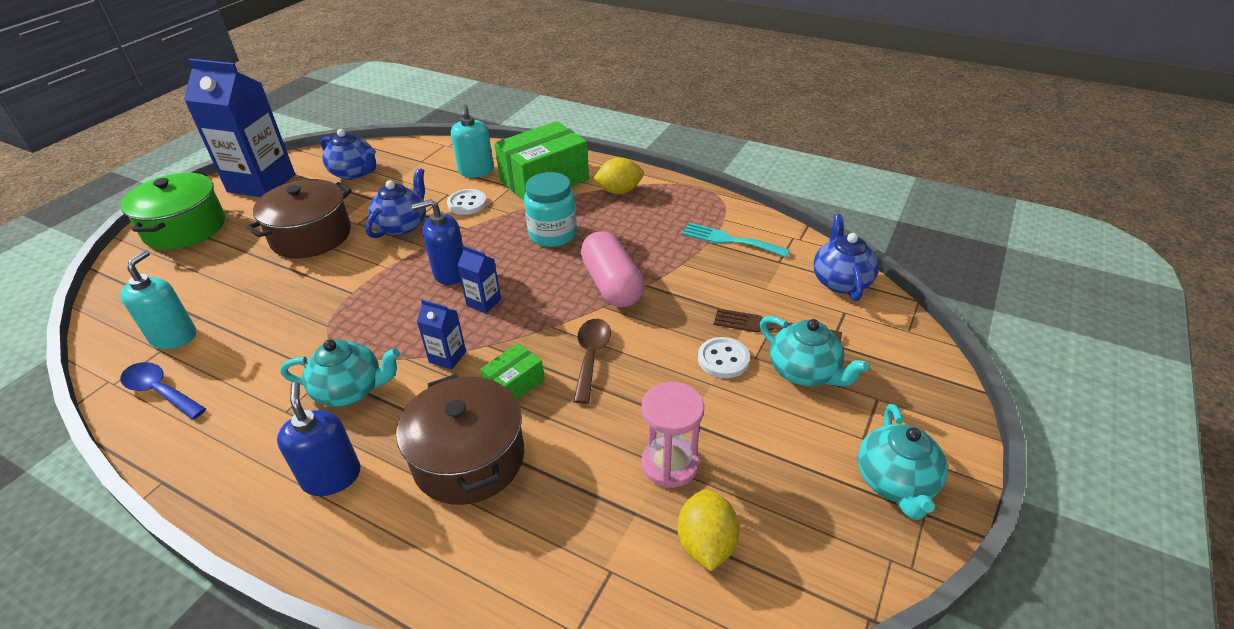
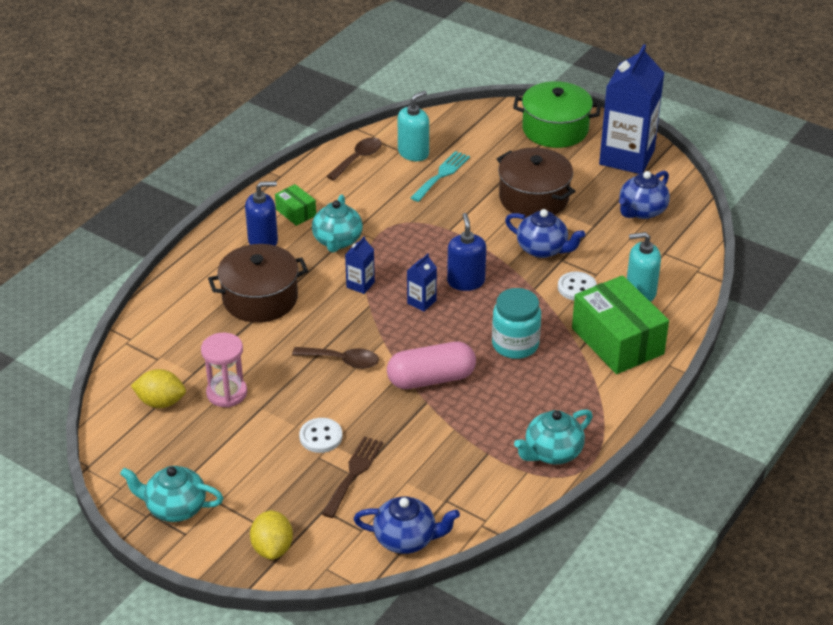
camera: 95 degrees right, 0 degrees up
turquoise soap dispenser [120,250,196,349] -> turquoise soap dispenser turned 60 degrees counterclockwise [398,91,429,161]
blue spoon [120,362,206,420] -> brown spoon [327,137,382,181]
green box [480,343,545,400] -> green box moved to [275,184,316,226]
yellow lemon [593,157,644,194] -> yellow lemon moved to [250,510,293,560]
turquoise fork [682,222,790,257] -> turquoise fork moved to [411,151,470,202]
turquoise teapot [760,316,870,386] -> turquoise teapot moved to [514,409,593,464]

